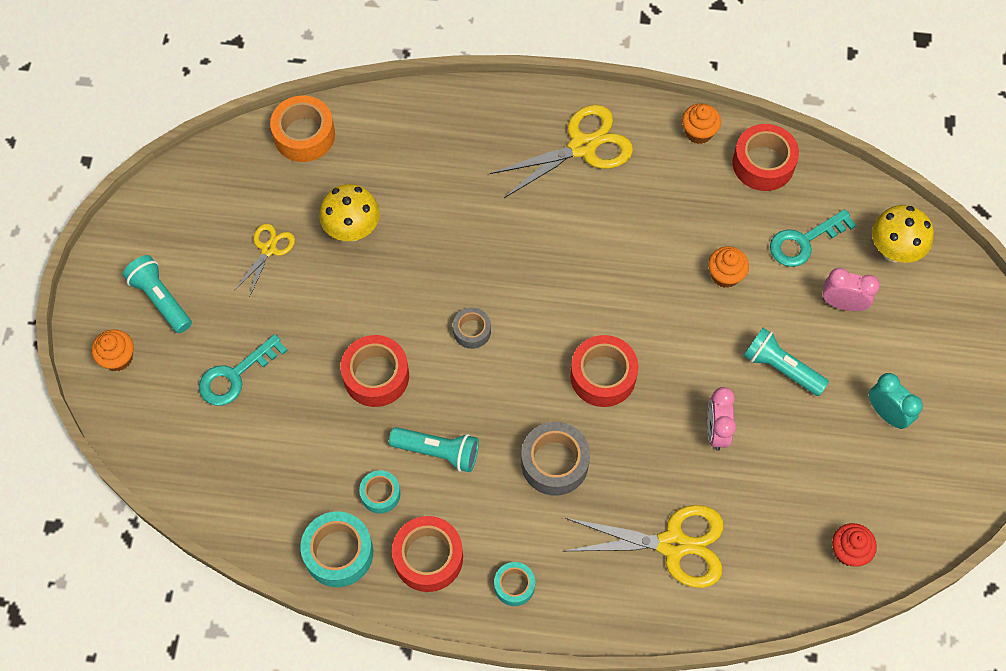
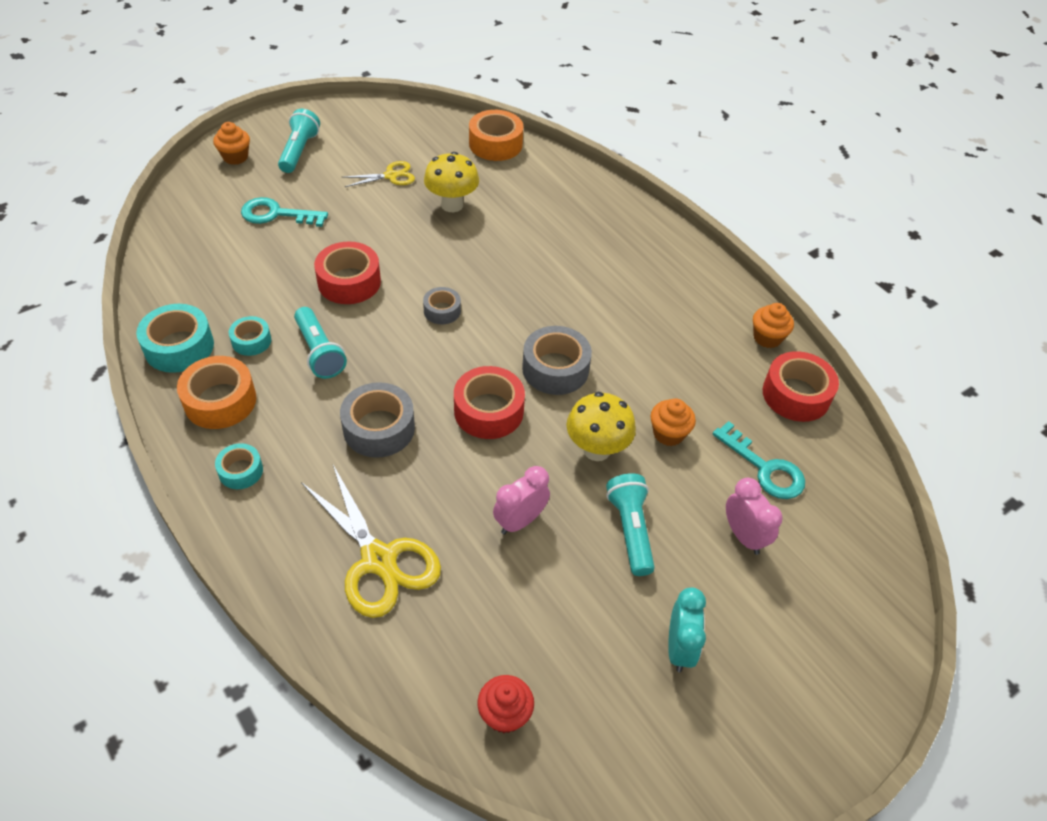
camera: 45 degrees right, 15 degrees down
red tape [392,516,463,592] -> orange tape [177,356,256,429]
yellow scissors [490,104,633,198] -> none
turquoise key [770,209,856,267] -> turquoise key turned 150 degrees counterclockwise [712,421,805,499]
yellow mushroom [872,205,934,263] -> yellow mushroom moved to [566,392,636,461]
none -> grey tape [522,326,592,395]

